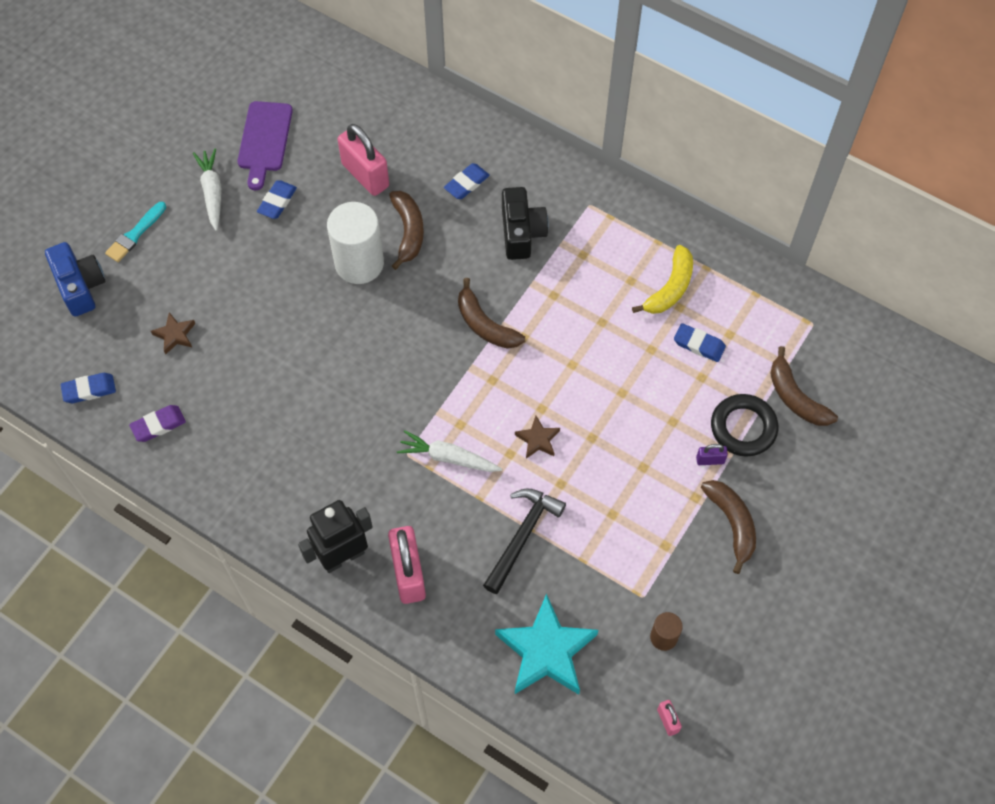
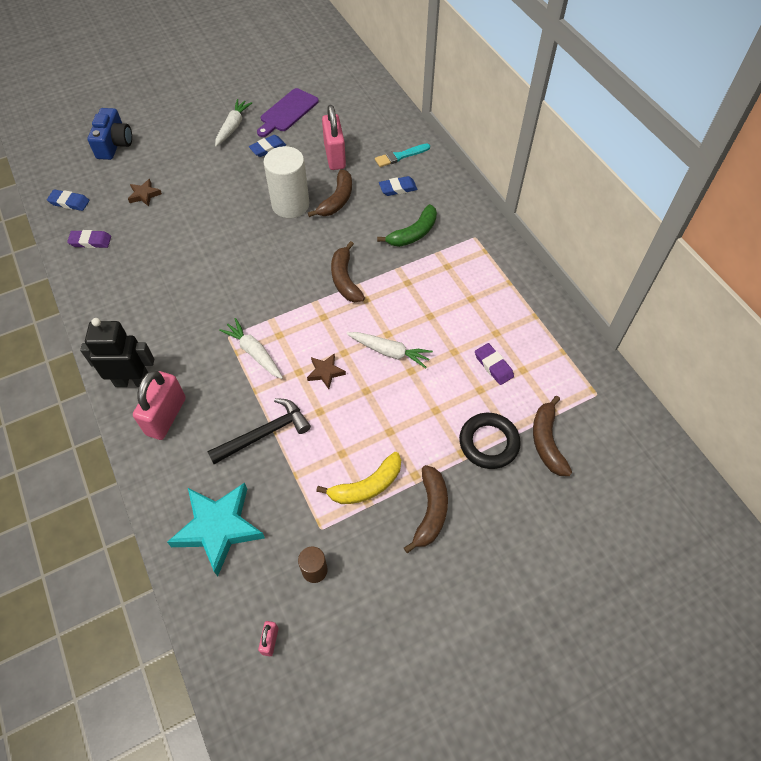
camera: 30 degrees right, 5 degrees down
turquoise brush [105,202,166,262] -> turquoise brush moved to [375,144,430,167]
black camera [502,187,548,260] -> green banana [377,204,437,247]
yellow banana [632,245,693,314] -> yellow banana moved to [316,452,401,504]
blue eraser [674,323,726,362] -> purple eraser [475,343,514,385]
purple padlock [696,444,728,465] -> none
none -> white carrot [347,332,433,368]

